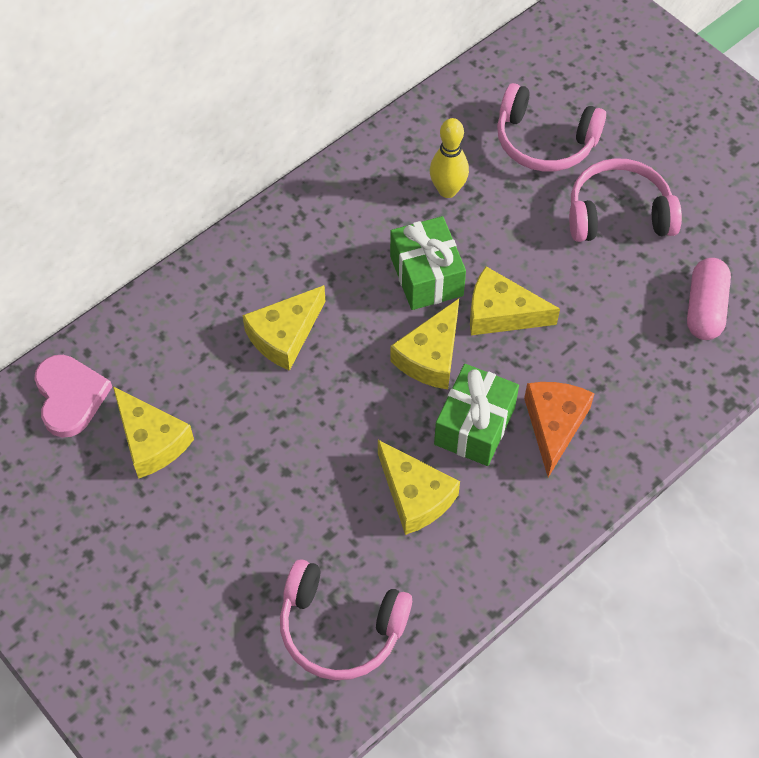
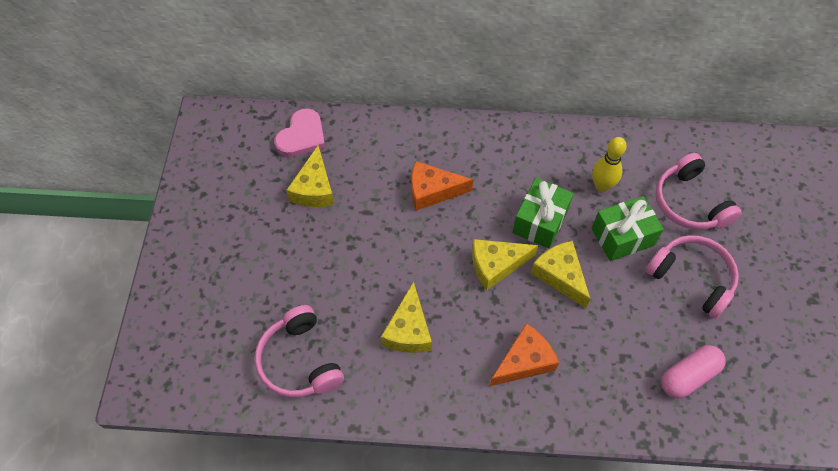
camera: 45 degrees right, 0 degrees up
yellow cheese [242,285,326,371] -> orange cheese [411,161,473,211]
green gift [434,364,519,466] -> green gift moved to [592,196,664,261]

